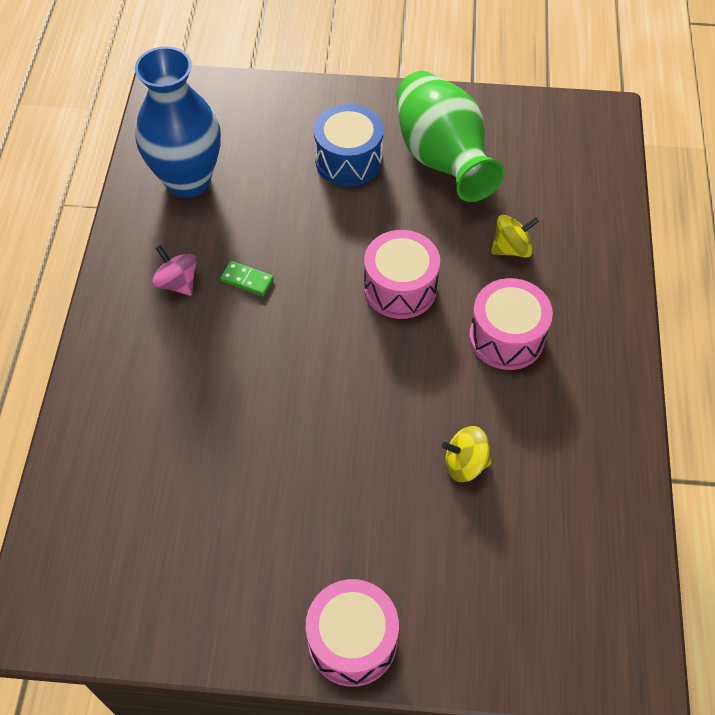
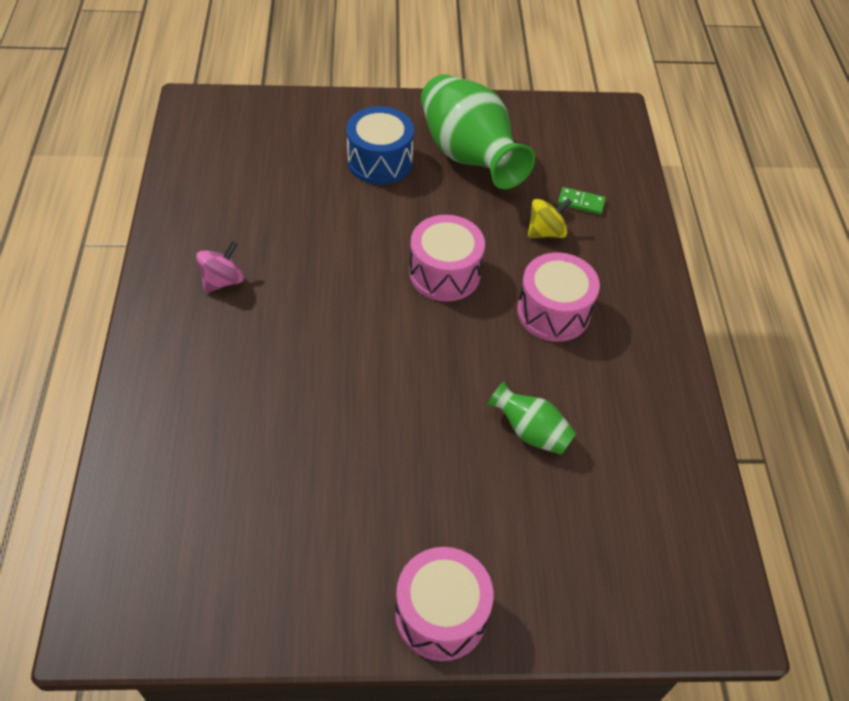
camera: 10 degrees left, 5 degrees down
blue vase [135,46,221,198] -> none
pink spinning top [152,245,197,296] -> pink spinning top turned 90 degrees clockwise [196,241,244,293]
green domino [220,261,274,296] -> green domino moved to [558,187,606,215]
yellow spinning top [442,426,491,482] -> green vase [487,381,576,455]

